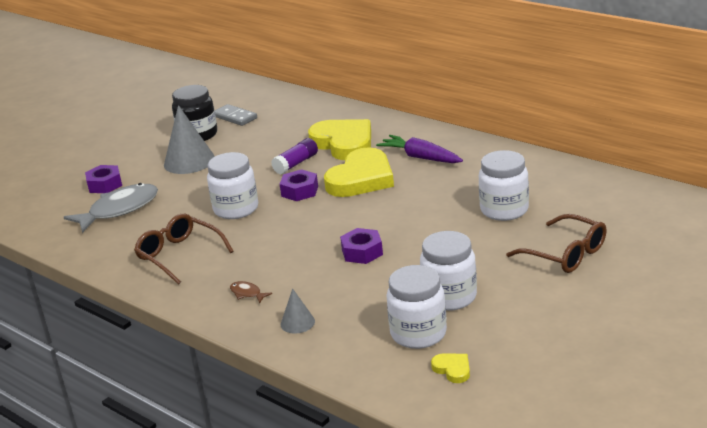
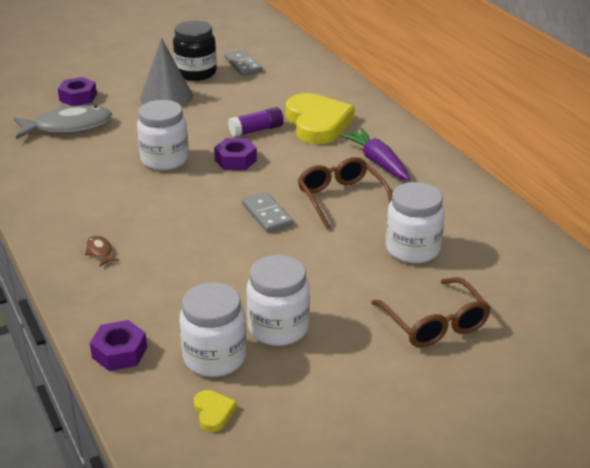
camera: 20 degrees right, 5 degrees up
brown glasses [134,214,234,285] -> brown glasses moved to [298,157,392,229]
grey cone [281,289,315,334] -> none
yellow heart [324,147,394,197] -> none
purple nut [340,228,383,264] -> purple nut moved to [90,320,147,371]
none -> grey domino [242,192,293,233]

